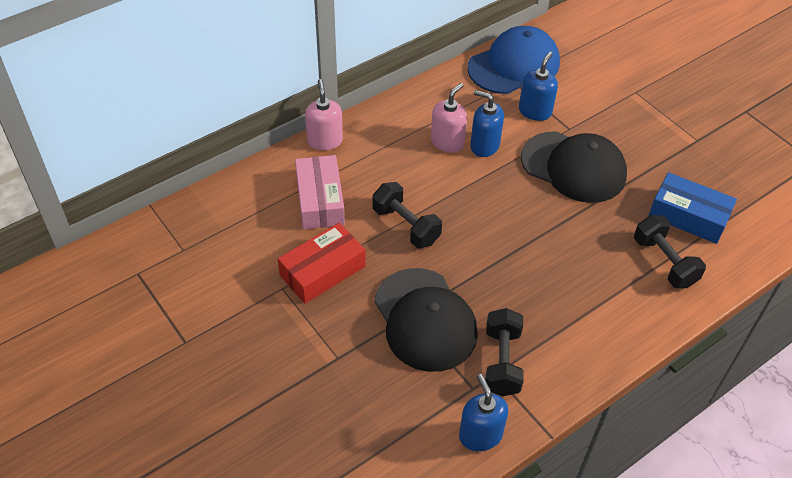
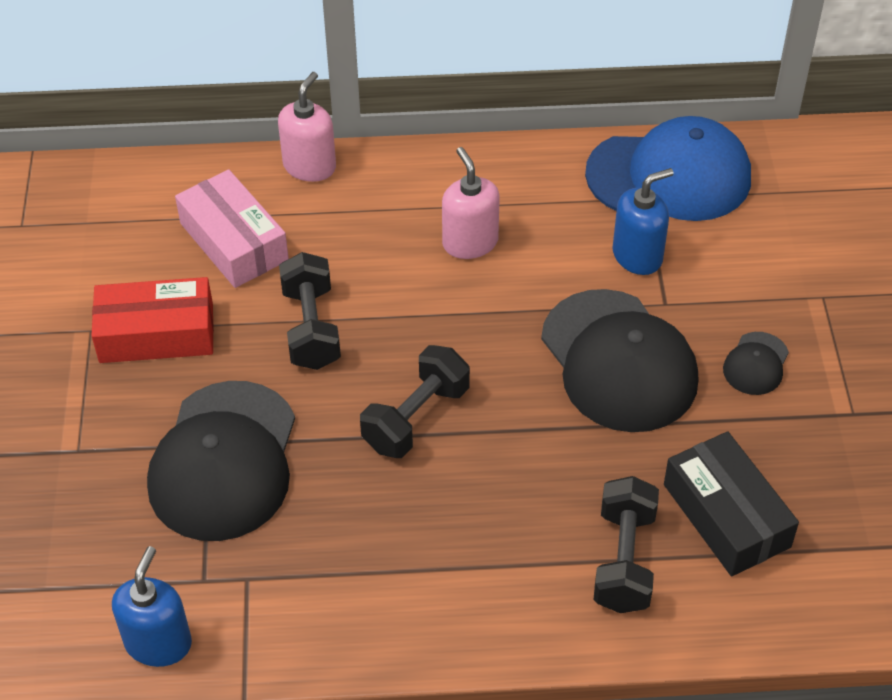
camera: 35 degrees right, 0 degrees up
pink box [295,155,345,229] -> pink box turned 60 degrees counterclockwise [175,169,289,288]
pink soap dispenser [431,83,467,153] -> pink soap dispenser turned 90 degrees counterclockwise [442,147,500,259]
blue soap dispenser [470,90,504,157] -> none
black dumbbell [485,308,524,396] -> black dumbbell moved to [360,345,470,458]
blue box [649,172,737,244] -> black box [664,431,799,576]
none -> black cap [723,332,789,395]

